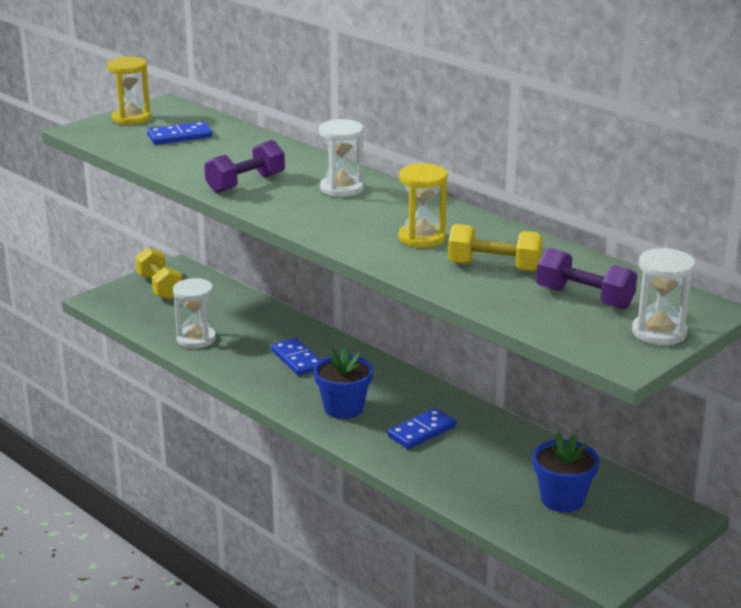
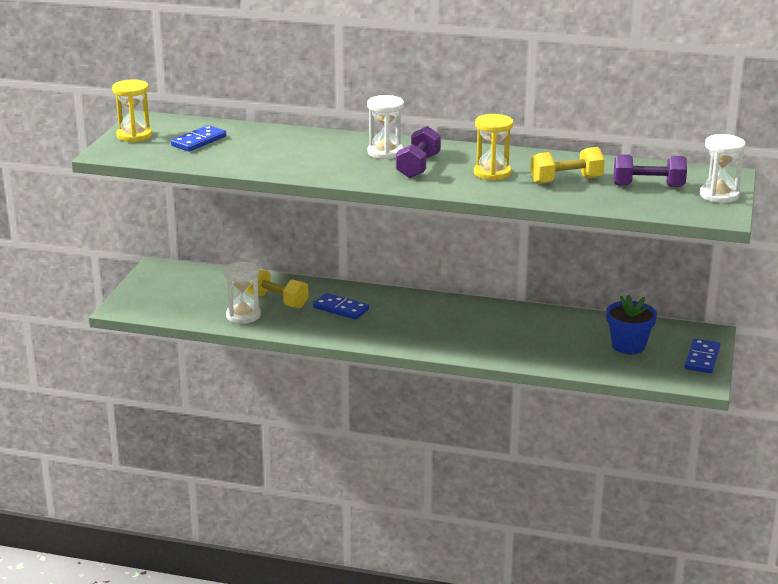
camera: 30 degrees left, 0 degrees up
yellow dumbbell [135,247,182,300] -> yellow dumbbell moved to [246,269,309,308]
purple dumbbell [204,140,285,193] -> purple dumbbell moved to [396,126,441,178]
blue flower pot [314,348,373,419] -> none
blue domino [388,408,456,449] -> blue domino moved to [685,338,720,373]

